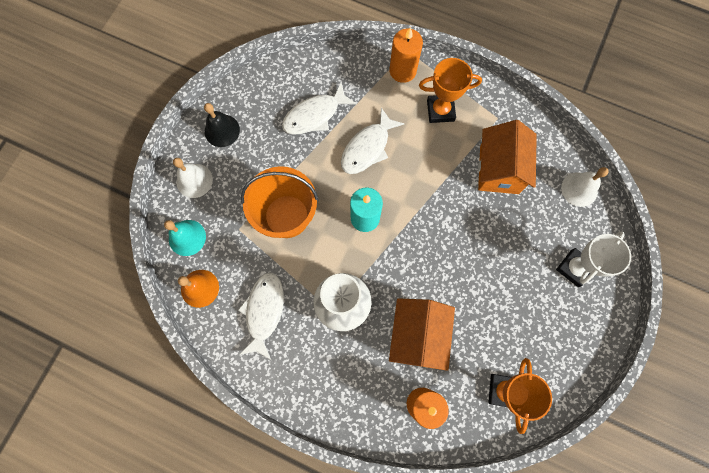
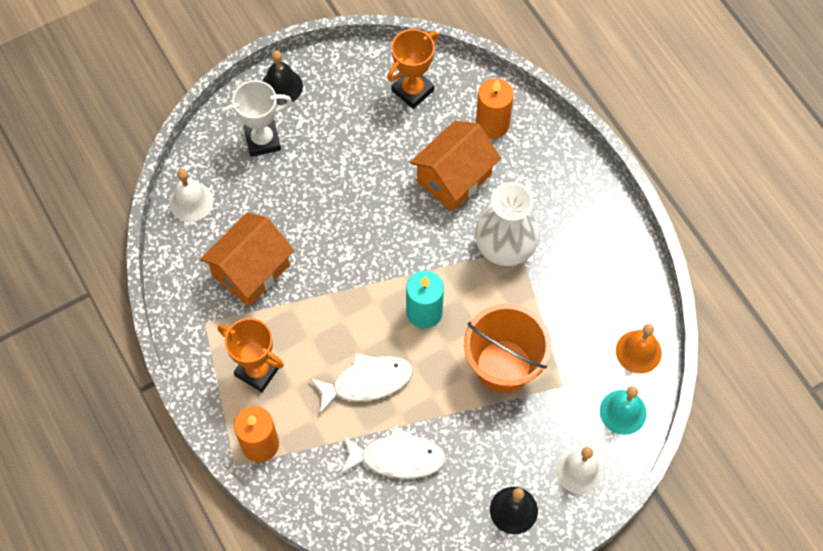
camera: 145 degrees left, 10 degrees down
white fish [238,273,284,360] -> none
none -> black bell [262,50,303,105]

